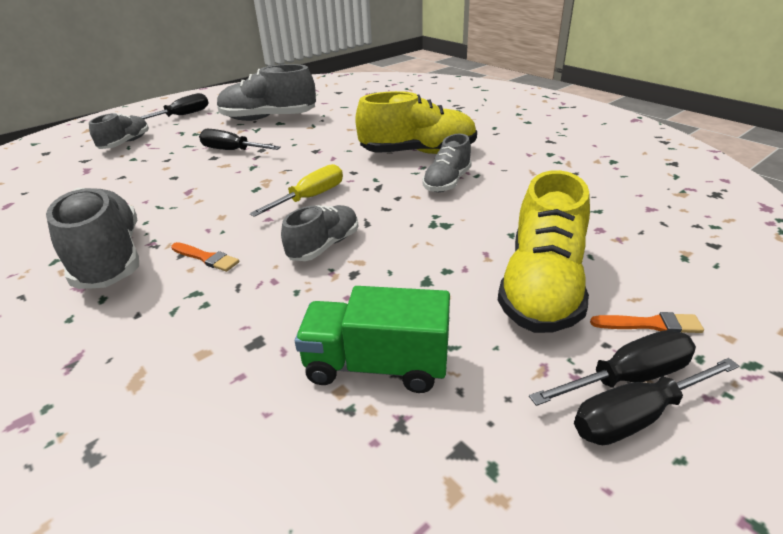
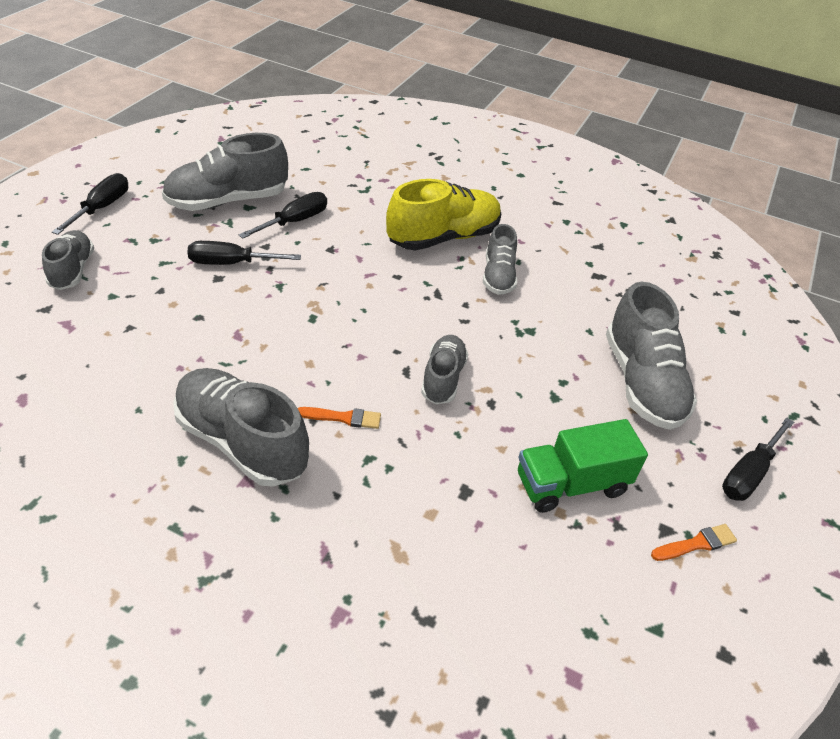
camera: 30 degrees left, 10 degrees up
yellow screwdriver [250,164,343,217] -> none
yellow shoe [498,170,590,333] -> grey shoe [606,282,697,430]
black screwdriver [529,330,696,406] -> black screwdriver moved to [239,192,327,239]
orange brush [590,312,704,333] -> orange brush moved to [651,524,737,561]

